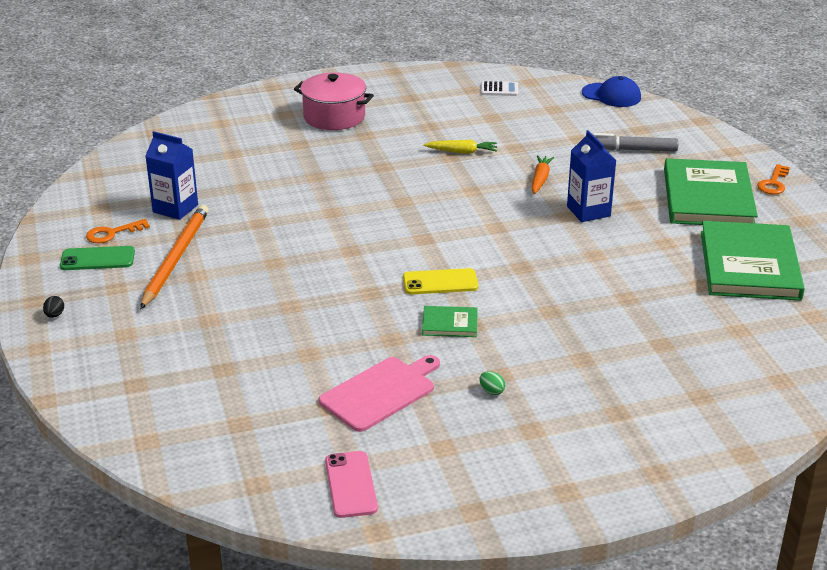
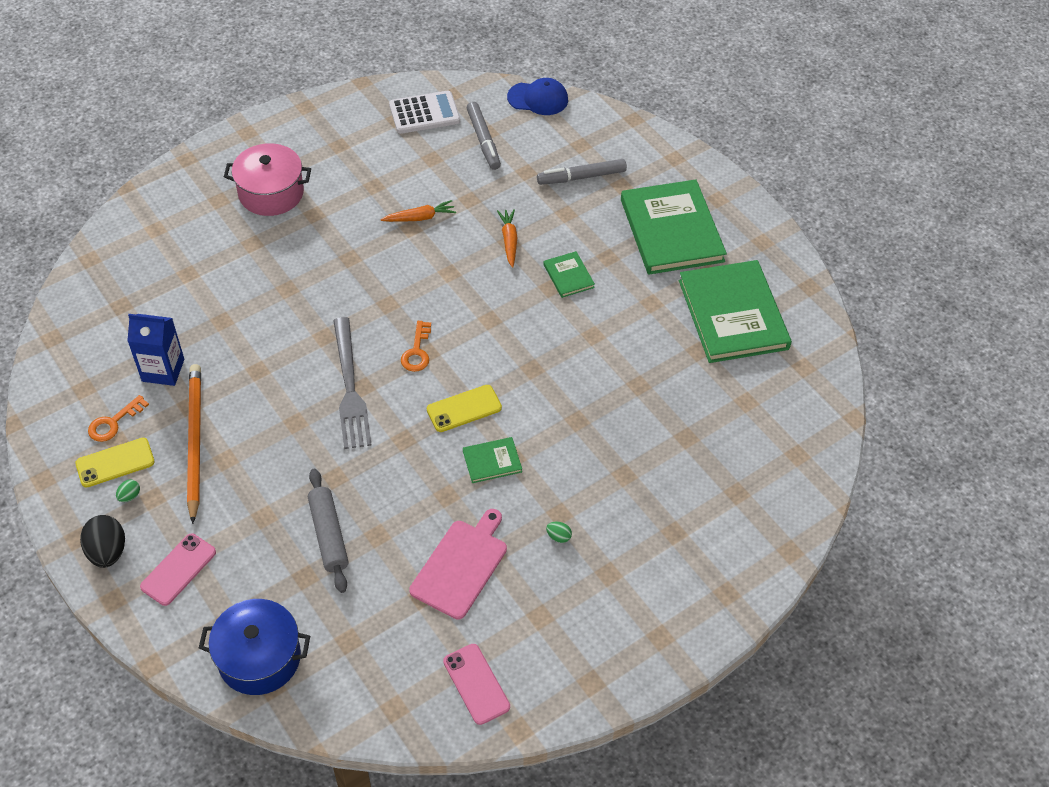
camera: 20 degrees left, 20 degrees up
black egg [43,296,64,318] -> black egg [80,515,125,568], size x2.09
green phone [60,246,135,270] -> yellow phone [75,438,155,488]
yellow carrot [423,140,497,154] -> orange carrot [380,200,456,222]
white calculator [481,81,518,96] -> white calculator [389,91,460,134], size x1.66
blue carton [567,130,616,222] -> green book [543,251,595,298]
orange key [757,164,790,195] -> orange key moved to [401,321,431,372]
none -> green egg [116,479,140,502]
none -> pink phone [140,534,216,606]
none -> blue pot [199,599,310,695]
none -> grey rolling pin [308,469,349,593]
none -> grey fork [333,317,372,449]
none -> grey marker [467,102,501,170]

